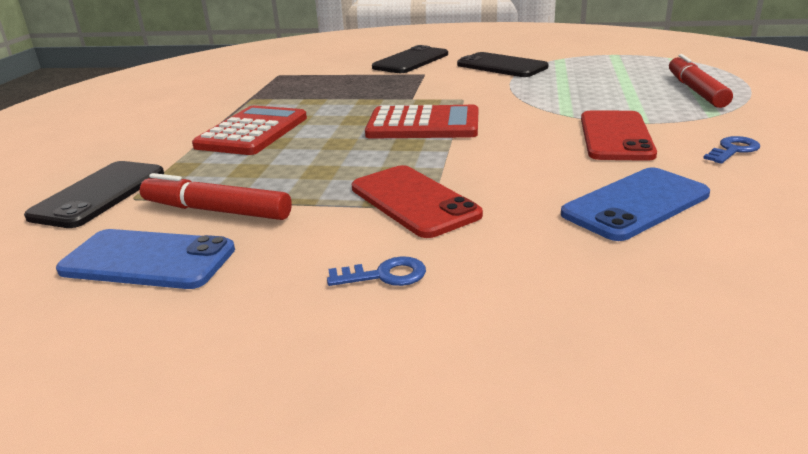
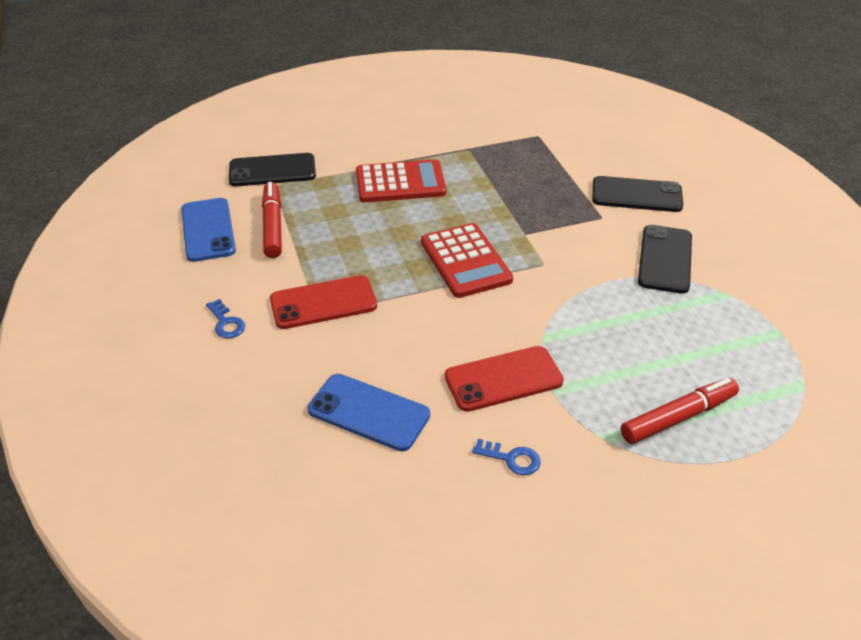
camera: 60 degrees right, 15 degrees up
red phone [352,165,483,238] -> red phone turned 45 degrees clockwise [270,275,377,329]

